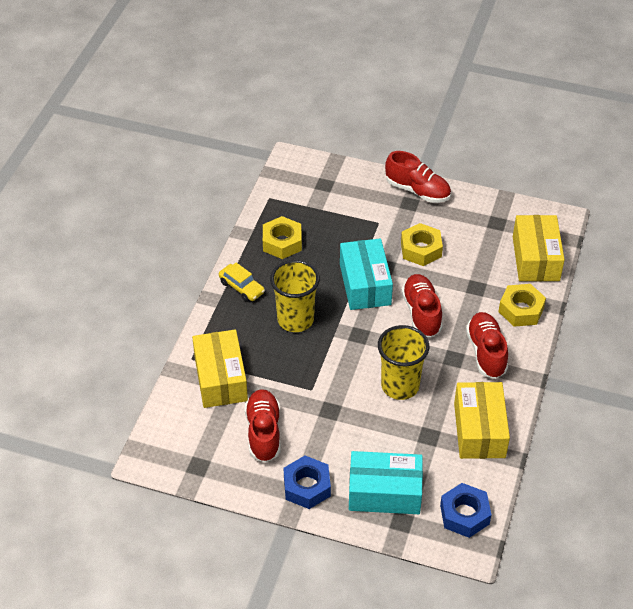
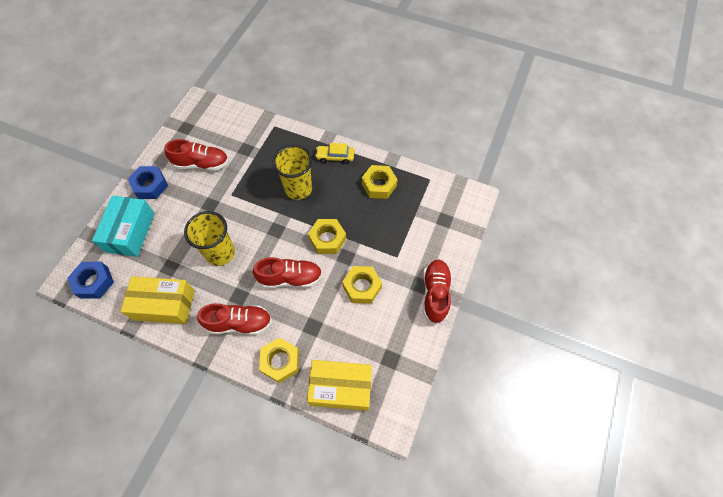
camera: 95 degrees right, 15 degrees up
yellow box [192,330,248,408] -> none
yellow car [219,262,265,302] -> yellow car turned 45 degrees clockwise [315,143,354,164]
turquoise box [340,239,393,310] -> yellow nut [308,219,346,254]
red shoe [385,151,451,203] -> red shoe turned 150 degrees clockwise [423,260,452,323]

